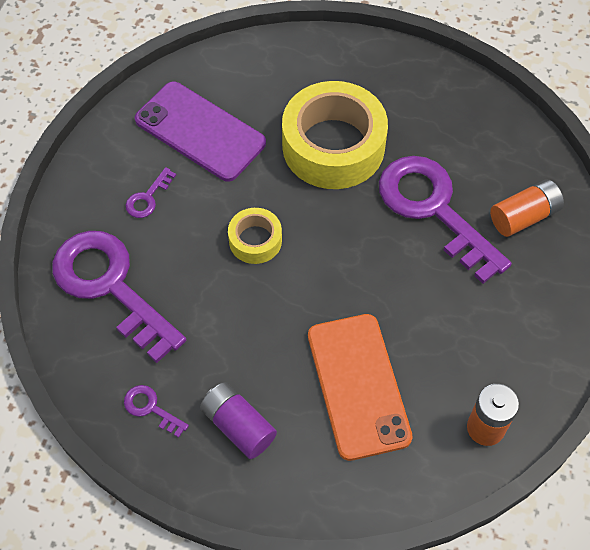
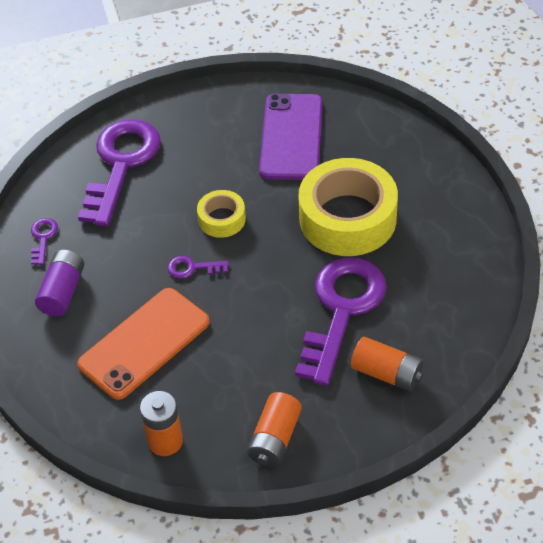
camera: 60 degrees right, 10 degrees down
purple key [125,167,176,218] -> purple key moved to [168,256,229,279]
none -> orange battery [247,392,302,467]

